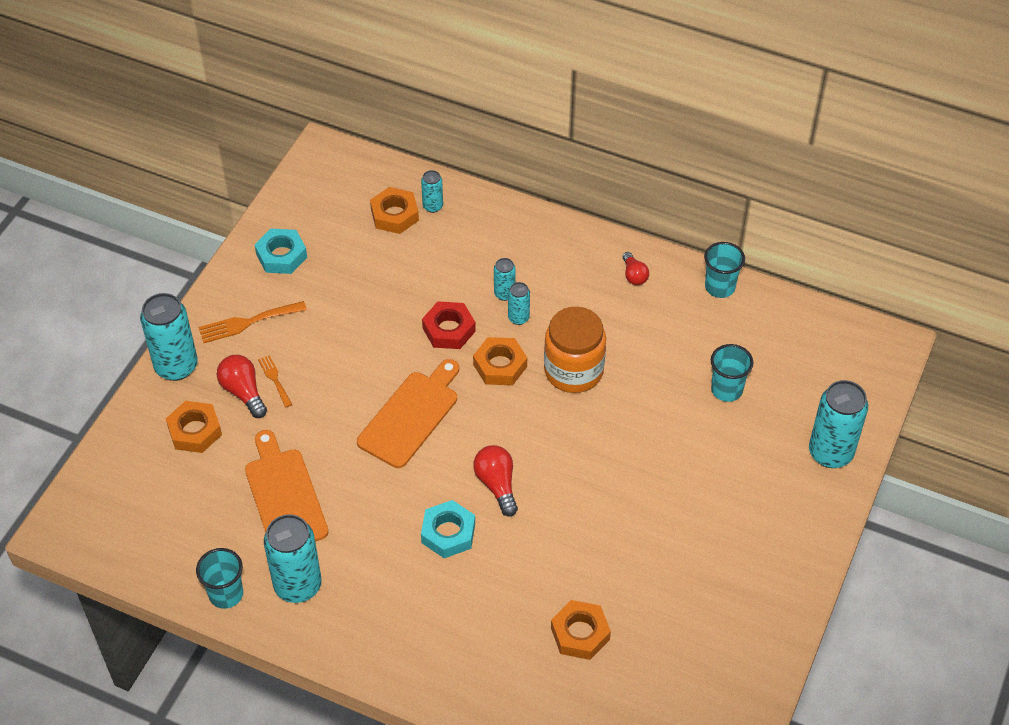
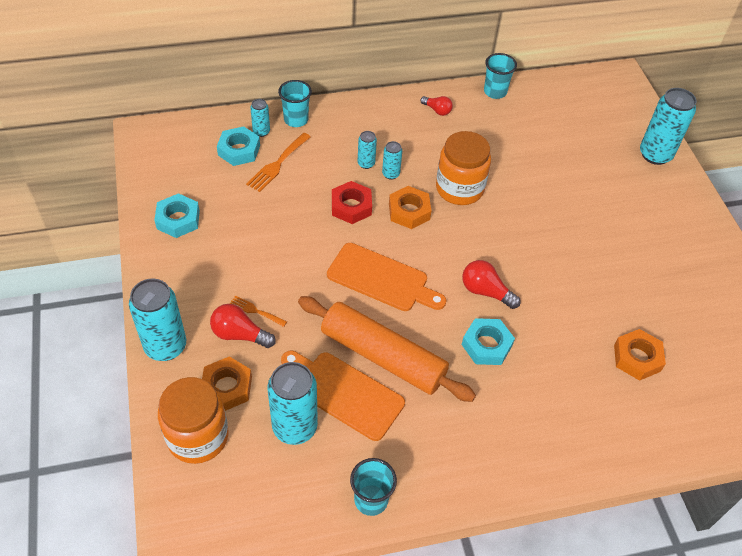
camera: 40 degrees left, 0 degrees up
orange fork [199,301,307,343] -> orange fork moved to [246,133,311,192]
turquoise can [264,514,322,603] -> turquoise can moved to [267,362,318,445]
orange cutting board [357,359,459,468] -> orange cutting board turned 120 degrees clockwise [327,243,447,311]
orange nut [370,187,419,234] -> turquoise nut [217,126,260,166]
turquoise cup [711,344,754,402] -> turquoise cup moved to [278,80,312,127]
none -> orange jar [158,377,229,464]
none -> orange rolling pin [298,296,476,402]

